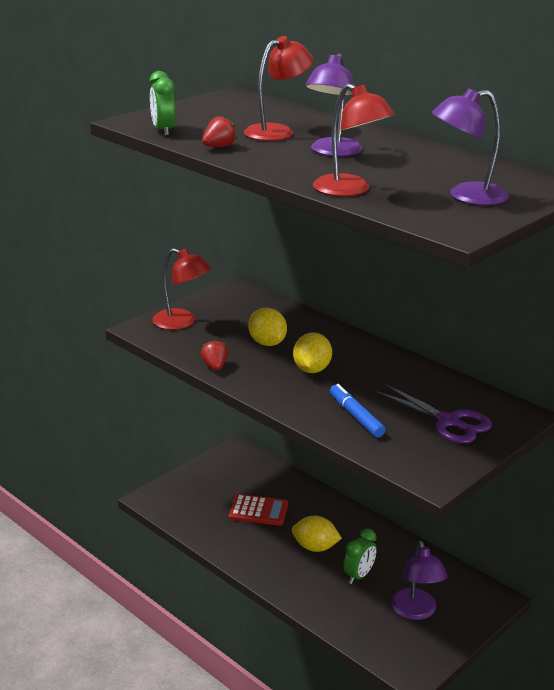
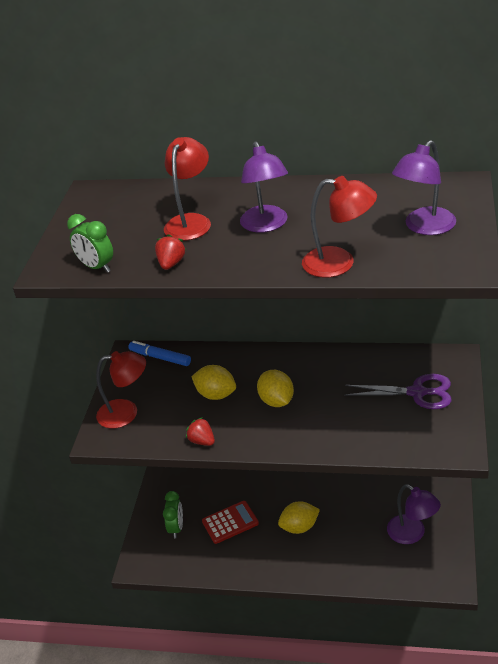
camera: 30 degrees left, 10 degrees up
blue marker [330,384,385,438] -> blue marker moved to [128,341,191,366]
green clock [343,528,377,584] -> green clock moved to [163,491,183,538]

